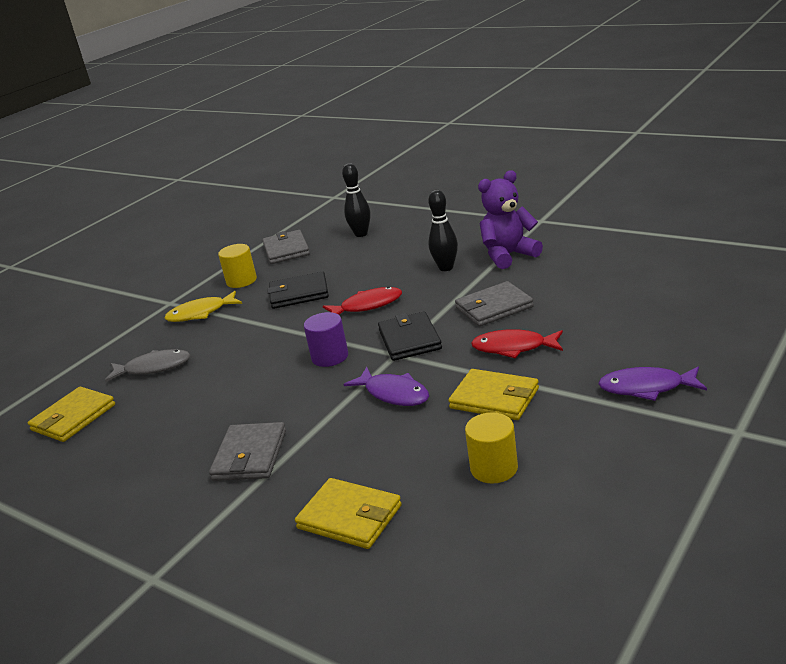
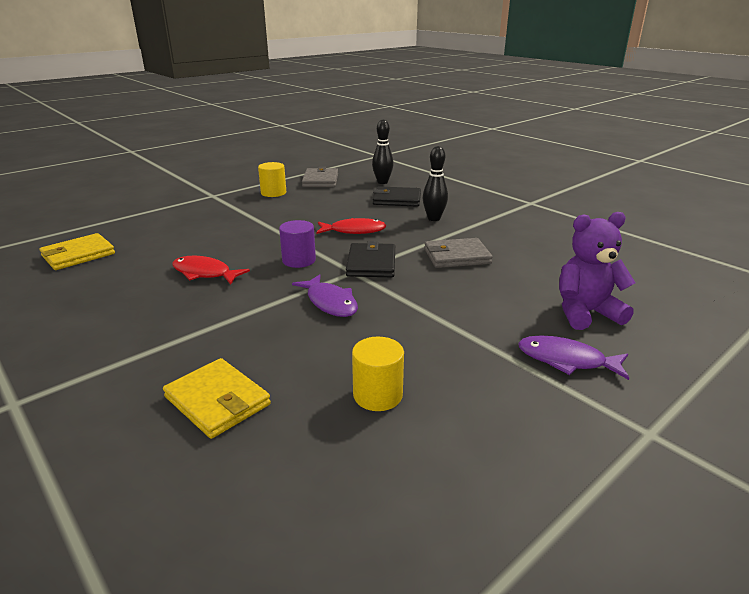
camera: 10 degrees right, 0 degrees up
grey fish [105,349,191,382] -> none
yellow fish [164,291,242,322] -> none
grey wallet [209,422,286,481] -> none
black wallet [267,271,329,309] -> black wallet moved to [373,186,421,207]
yellow wallet [448,369,539,420] -> none
red fish [471,329,563,358] -> red fish moved to [172,256,250,285]
purple teddy bear [478,170,543,269] -> purple teddy bear moved to [559,212,636,330]

